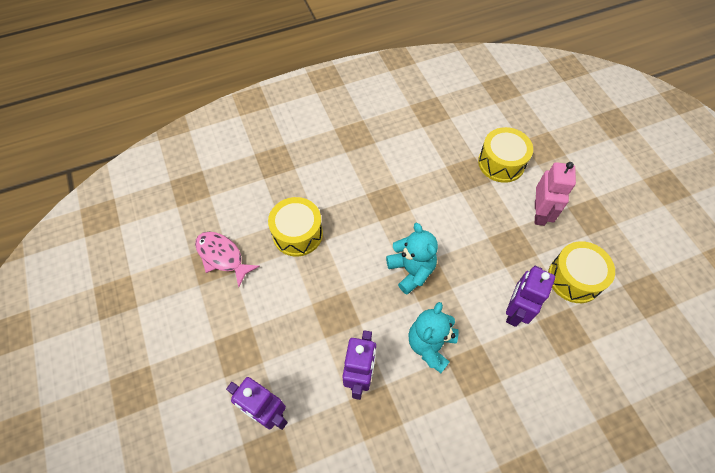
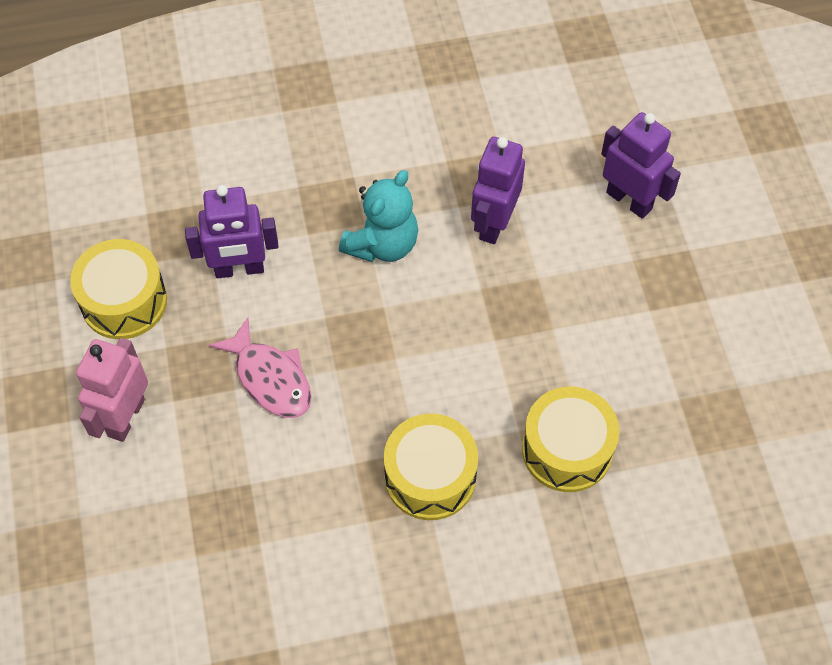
camera: 170 degrees left, 0 degrees up
pink fish [195,232,260,287] -> pink fish moved to [209,317,312,418]
turquoise teddy bear [386,223,438,294] -> none
yellow drum [478,127,533,183] -> yellow drum moved to [384,414,478,520]
purple robot [506,266,555,327] -> purple robot turned 45 degrees clockwise [185,185,279,278]

